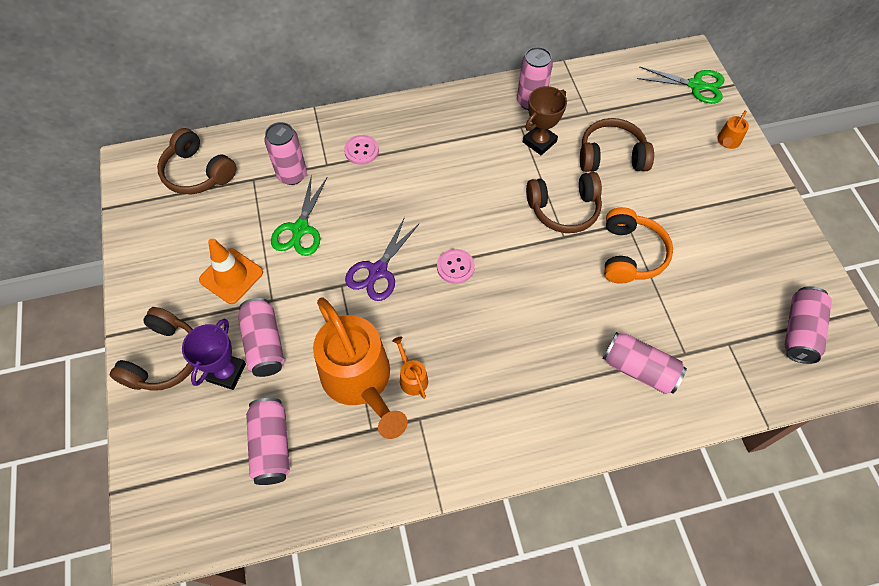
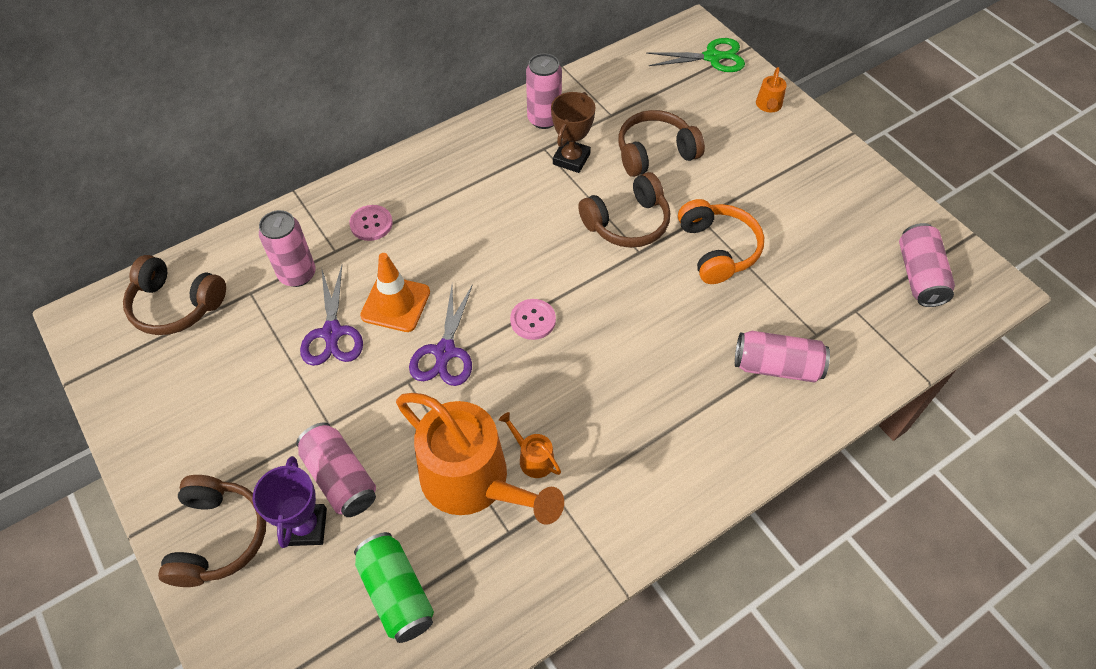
camera: 20 degrees left, 5 degrees down
orange traffic cone [199,238,263,304] -> orange traffic cone moved to [360,253,430,332]
pink can [246,398,290,485] -> green can [354,532,434,643]
green scissors [271,175,327,256] -> purple scissors [300,266,363,366]

